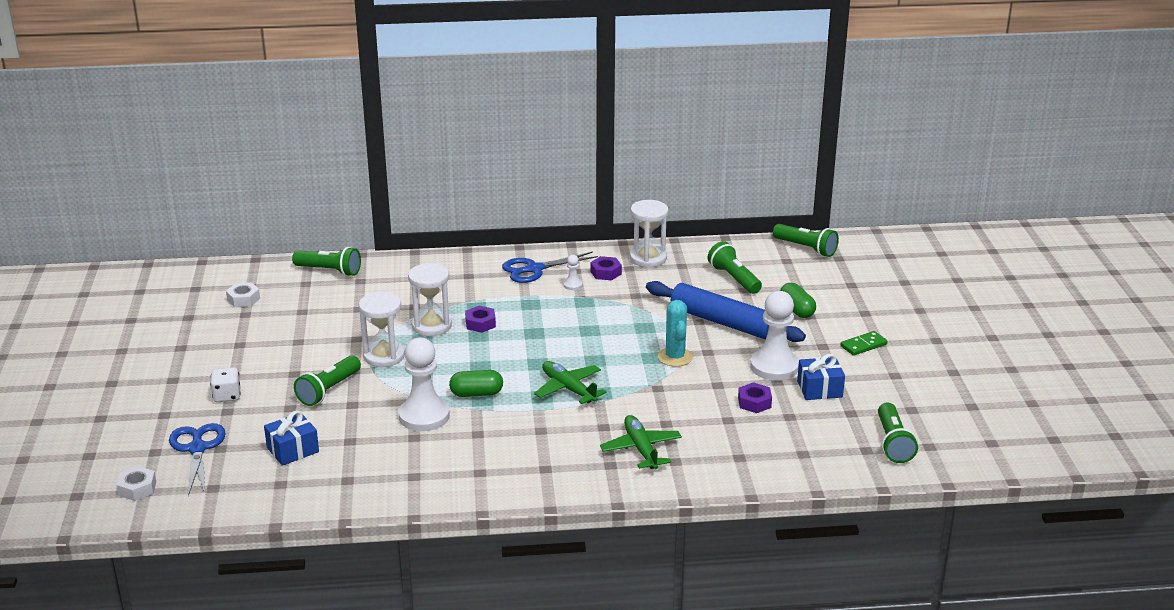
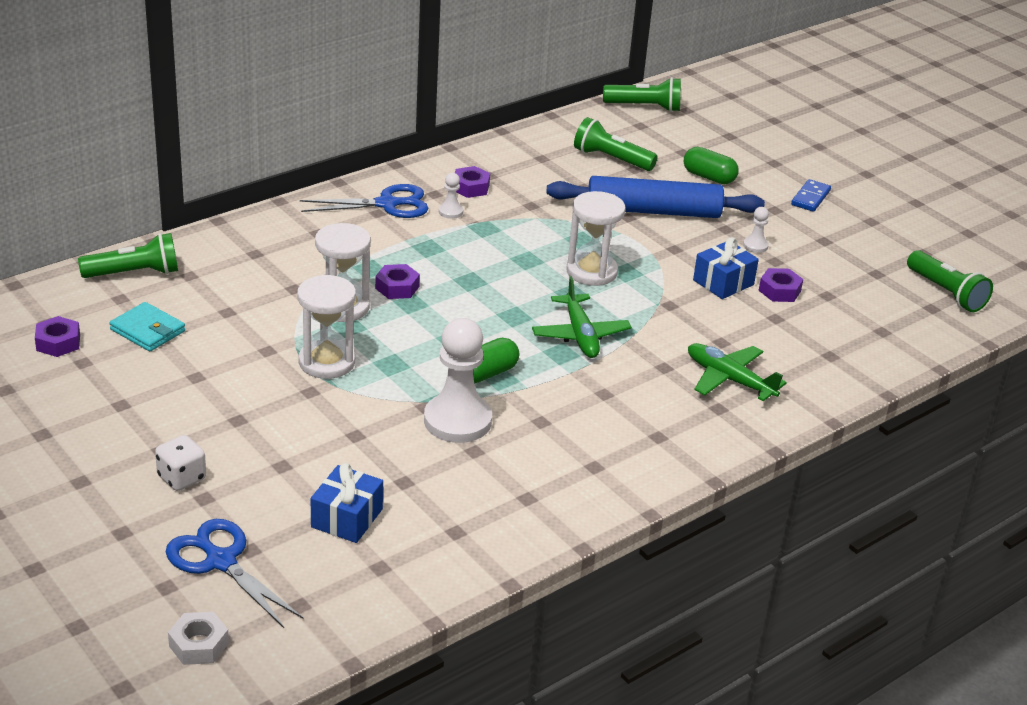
camera: 35 degrees left, 5 degrees up
white nut [226,282,260,307] -> purple nut [35,316,80,357]
green flashlight [294,356,361,406] -> none
blue scissors [502,252,598,283] -> blue scissors turned 135 degrees counterclockwise [300,184,429,218]
green plane [534,361,607,404] -> green plane turned 120 degrees counterclockwise [532,276,631,358]
white hourglass [630,200,668,268] -> white hourglass moved to [567,191,626,286]
turquoise cactus [658,300,693,367] -> none
white pawn [750,291,799,381] -> white pawn [743,207,769,253], size x0.43
blue gift [797,354,845,400] -> blue gift moved to [693,237,759,299]
green domino [841,331,887,356] -> blue domino [791,179,831,212]
none -> turquoise wallet [109,302,185,352]

